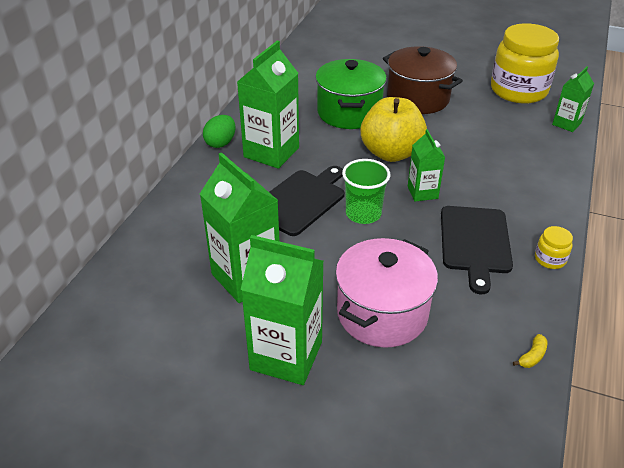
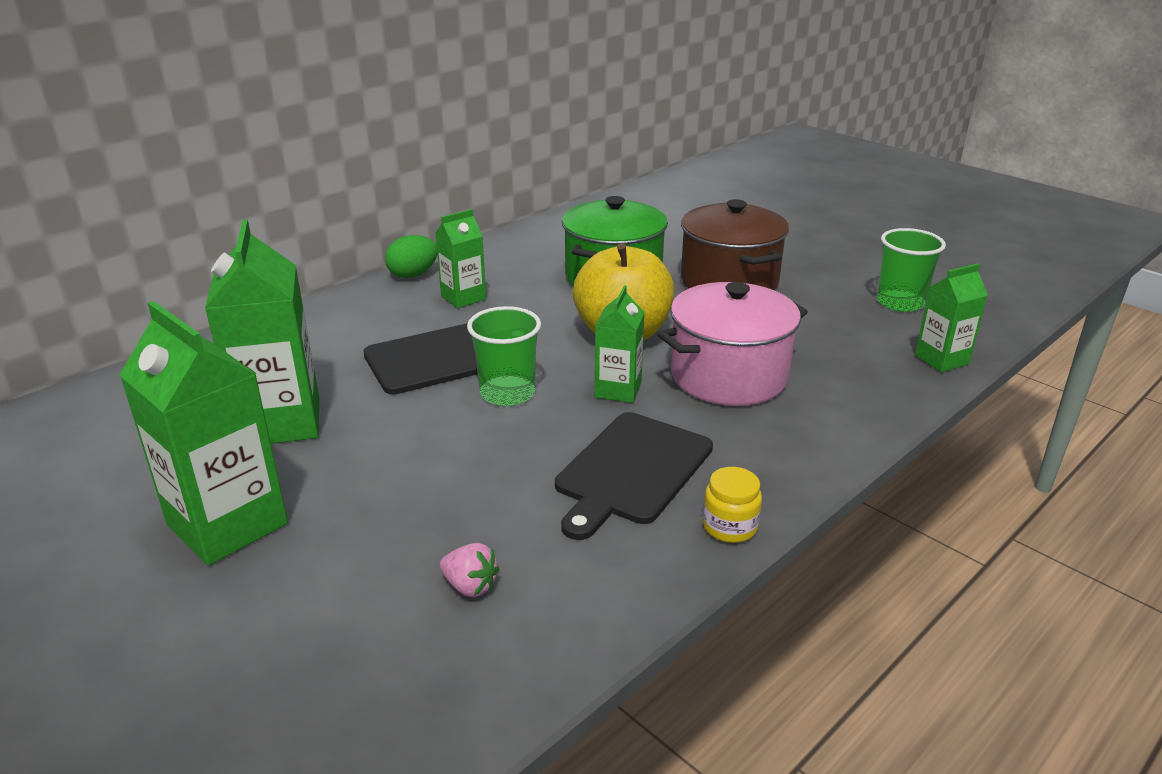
camera: 25 degrees right, 10 degrees down
green carton [237,41,299,169] -> green carton [435,209,486,308], size x0.56
pink pot [335,238,438,348] -> pink pot moved to [658,282,808,406]
yellow jar [491,23,559,104] -> green cup [877,228,946,312]
yellow banana [513,334,547,368] -> none
none -> pink strawberry [440,543,499,597]

